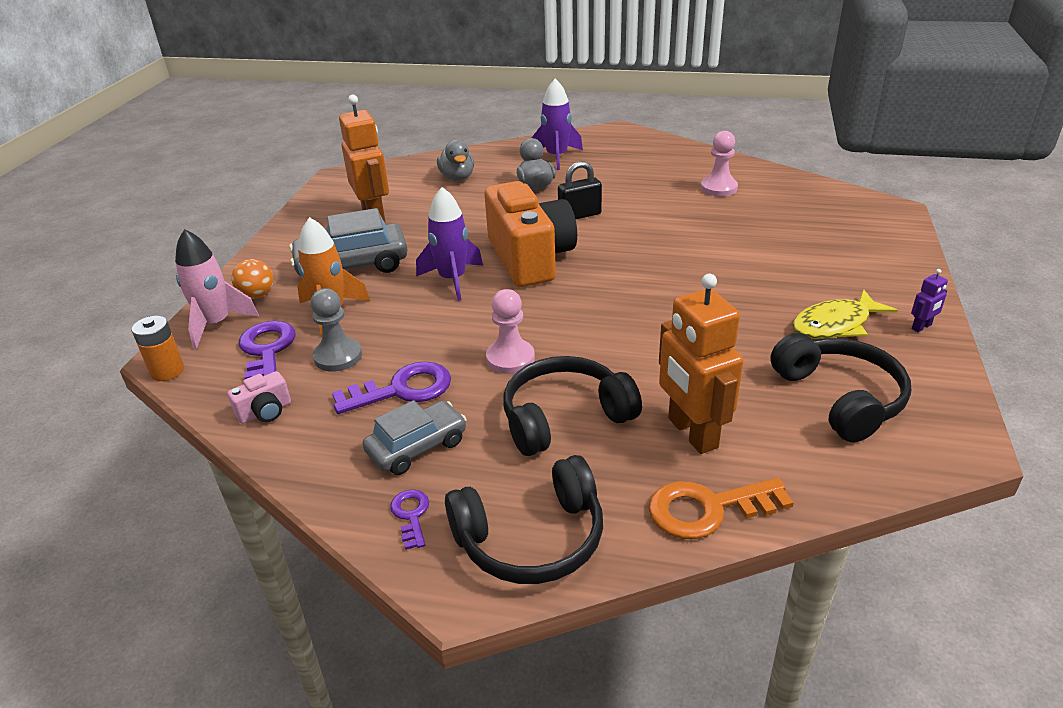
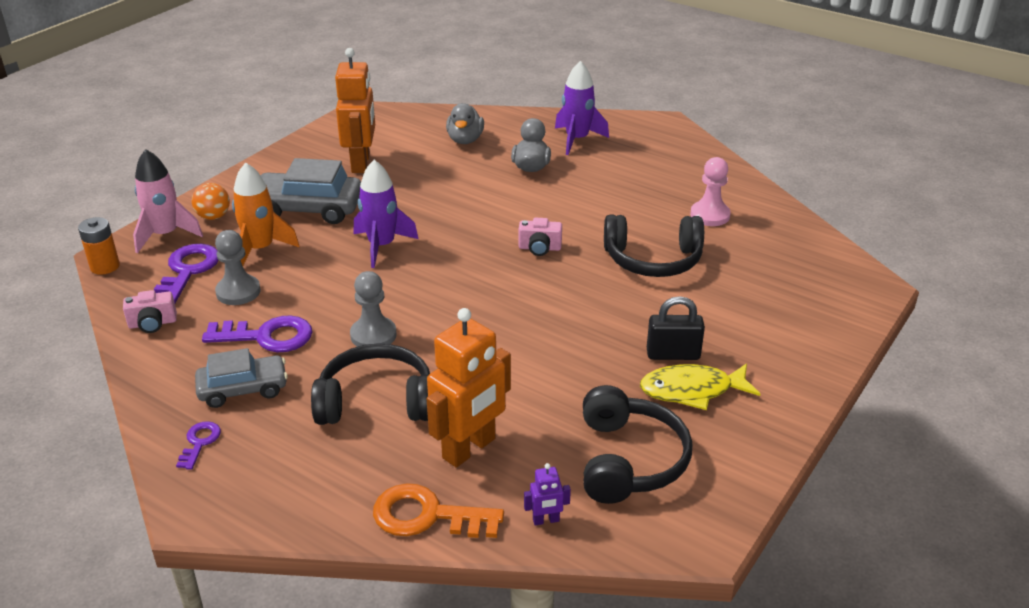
camera: 20 degrees right, 0 degrees up
black headphones [445,455,603,584] -> black headphones moved to [604,215,704,277]
orange camera [484,181,577,287] -> none
pink pawn [486,289,535,374] -> grey pawn [350,271,397,347]
black padlock [558,161,602,219] -> black padlock moved to [647,296,705,360]
orange robot [659,274,744,454] -> orange robot turned 135 degrees counterclockwise [427,308,511,468]
purple robot [911,269,948,332] -> purple robot moved to [524,463,571,526]
none -> pink camera [518,218,562,256]

